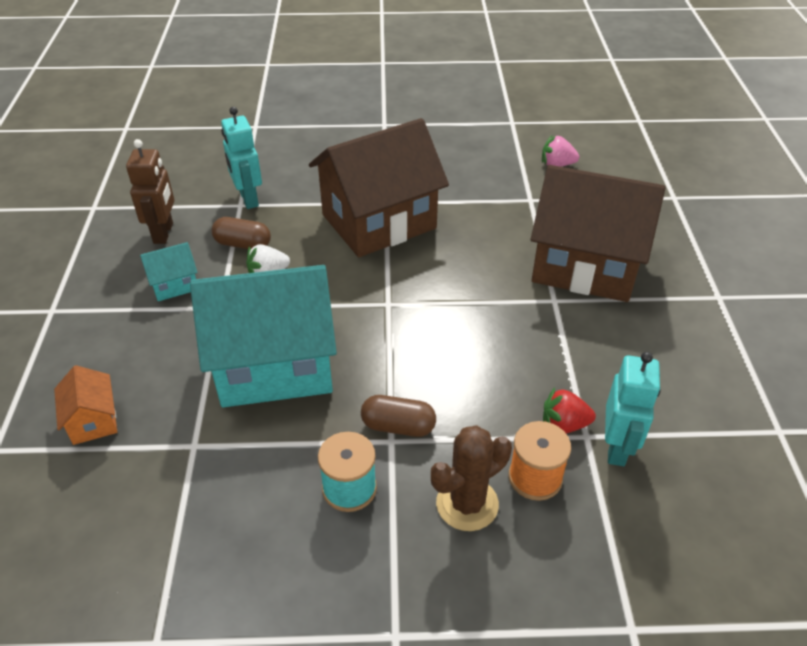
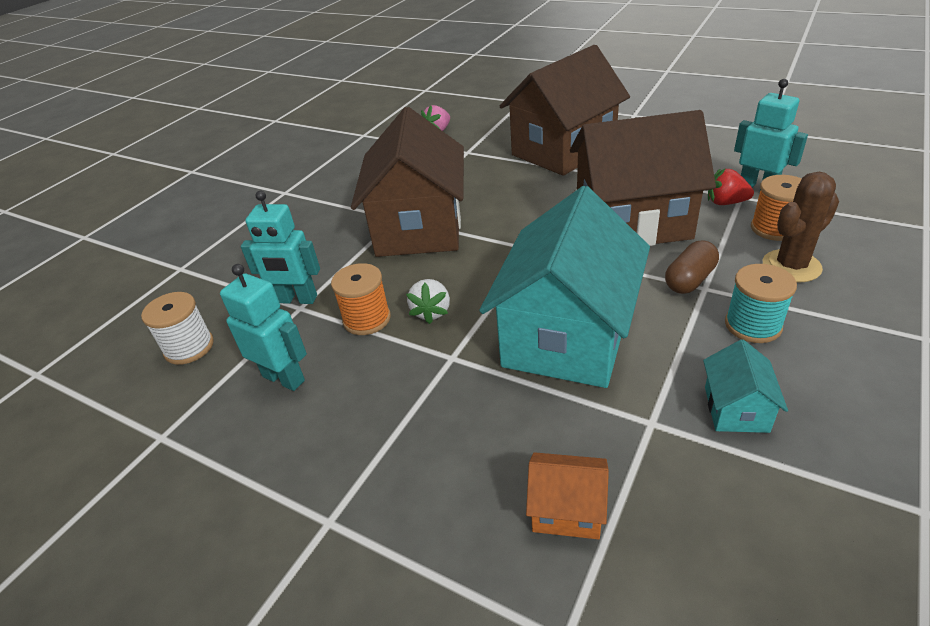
camera: 55 degrees left, 5 degrees down
brown robot [126,139,174,244] -> turquoise robot [220,264,307,391]
turquoise house [140,242,198,301] -> turquoise house moved to [703,339,788,433]
brown capsule [212,217,271,249] -> orange spool [331,263,391,335]
brown cactus [431,425,512,531] -> brown cactus turned 60 degrees clockwise [763,172,839,282]
red strawberry [543,388,596,434] -> red strawberry turned 75 degrees clockwise [708,168,754,205]
none -> white spool [141,292,214,365]
none -> brown house [570,110,716,246]

